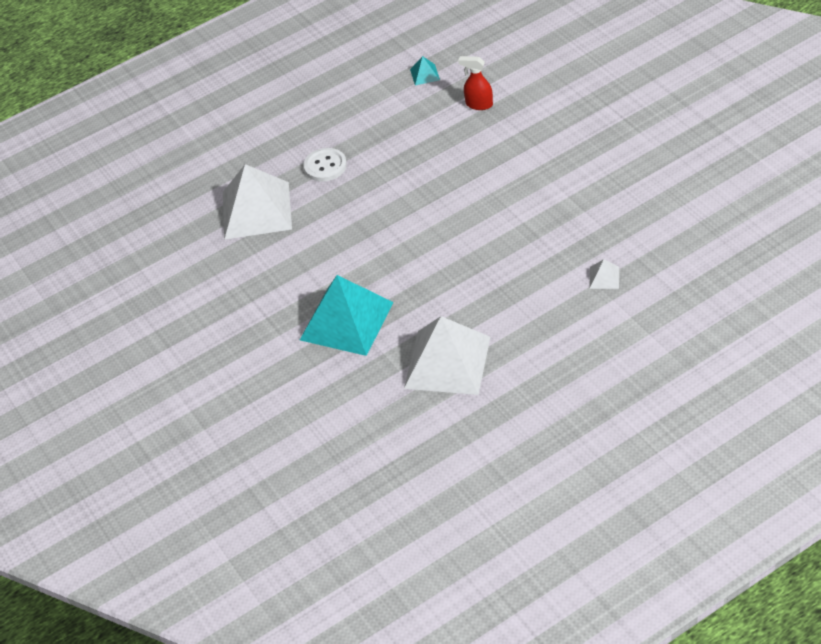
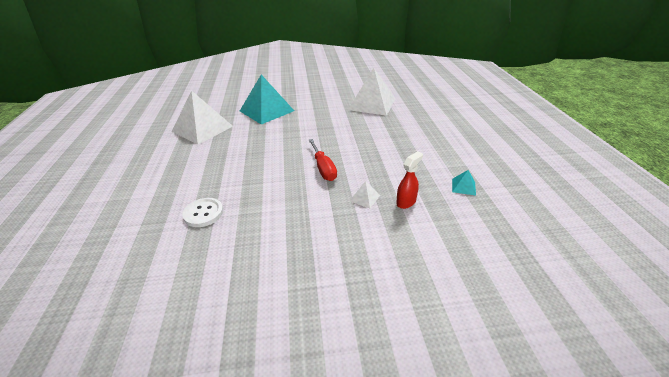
camera: 110 degrees right, 10 degrees down
white button [303,148,347,182] -> white button moved to [182,198,223,227]
white pyramid [589,259,619,289] -> white pyramid moved to [350,181,380,209]
none -> red screwdriver [309,139,337,181]

